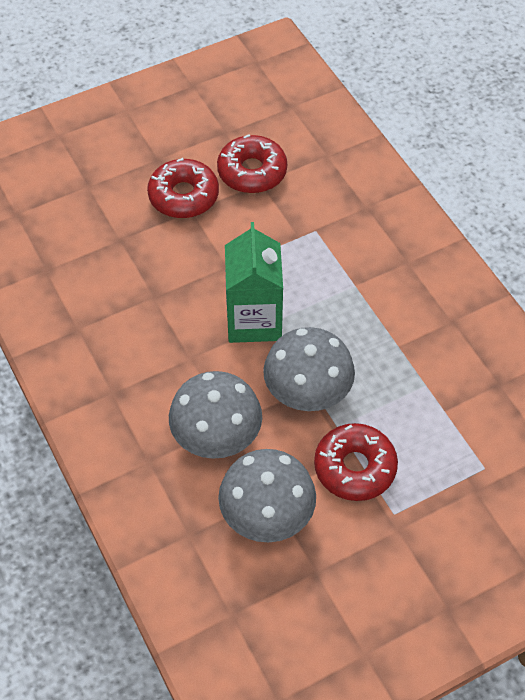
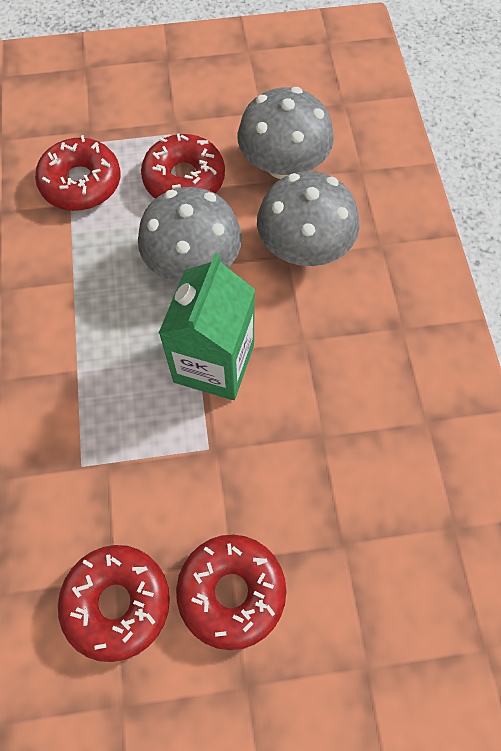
camera: 160 degrees left, 10 degrees up
none -> red donut [35,135,121,211]

